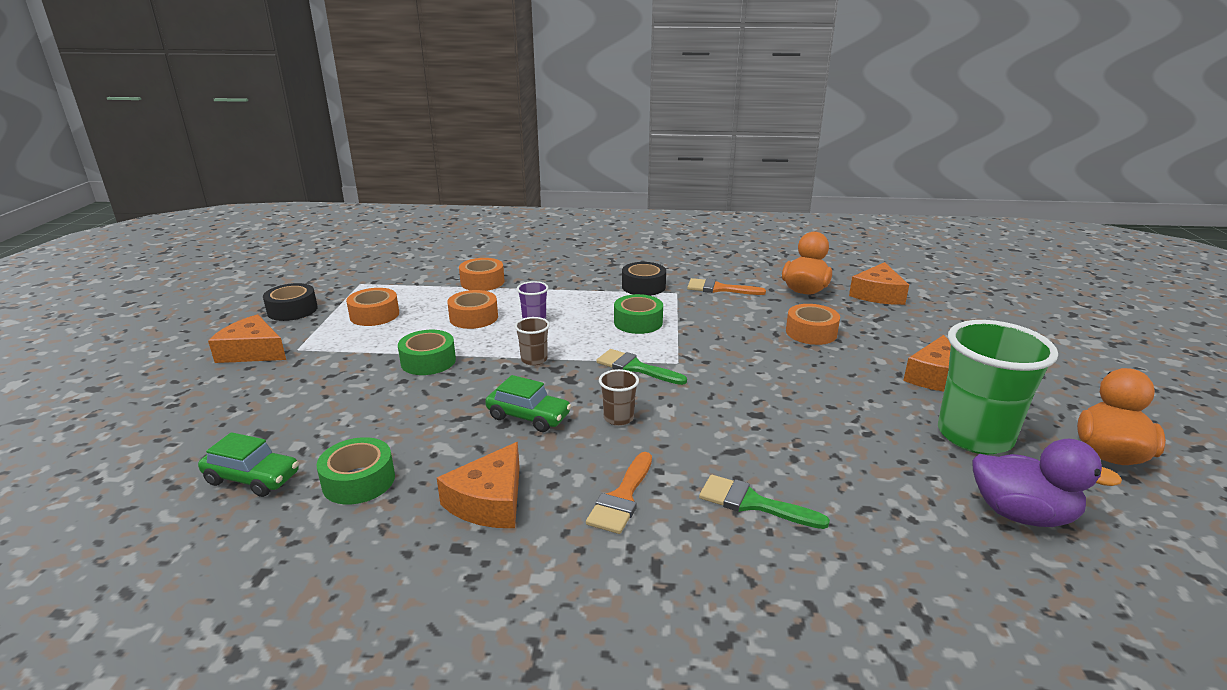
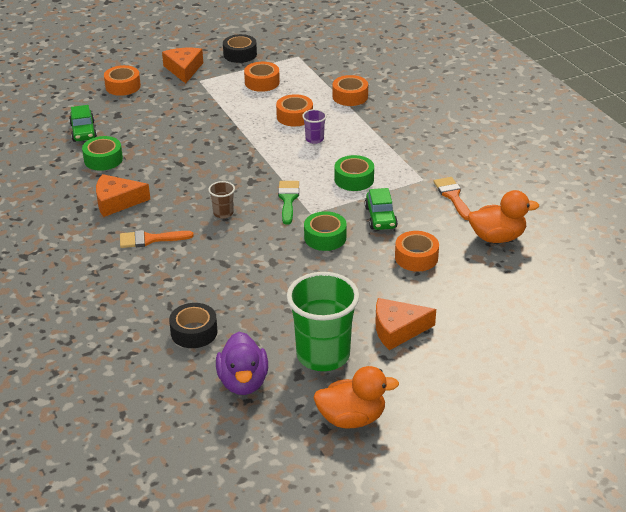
camera: 60 degrees right, 10 degrees up
green tape [398,330,456,375] -> green tape moved to [304,211,347,251]
green car [485,375,571,432] -> green car moved to [365,188,398,230]
brown cup [515,317,550,366] -> none
black tape [622,262,666,296] -> black tape moved to [169,303,218,348]
green brush [699,475,830,529] -> none
orange cheese [849,262,909,305] -> none
none -> orange tape [104,65,141,96]

